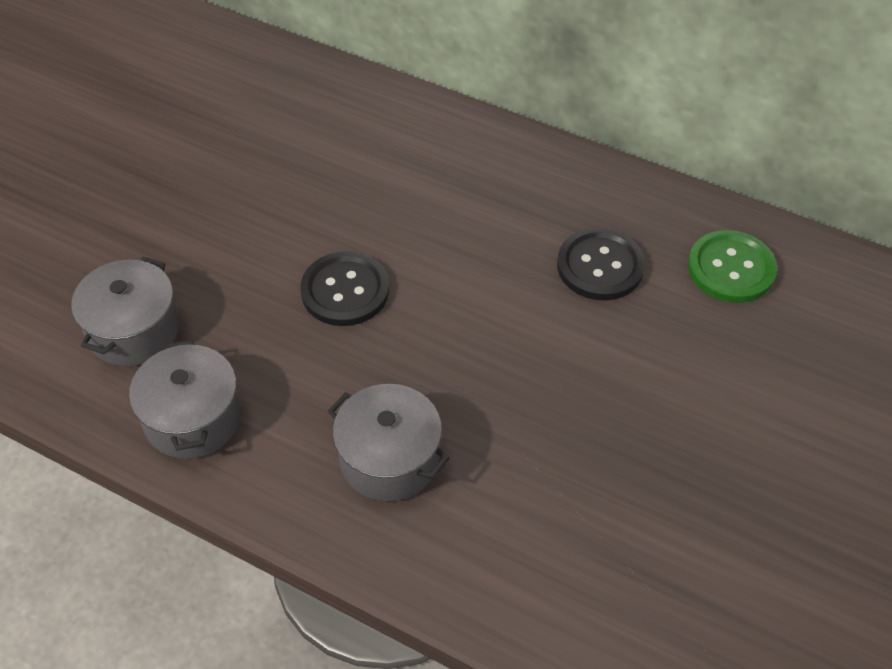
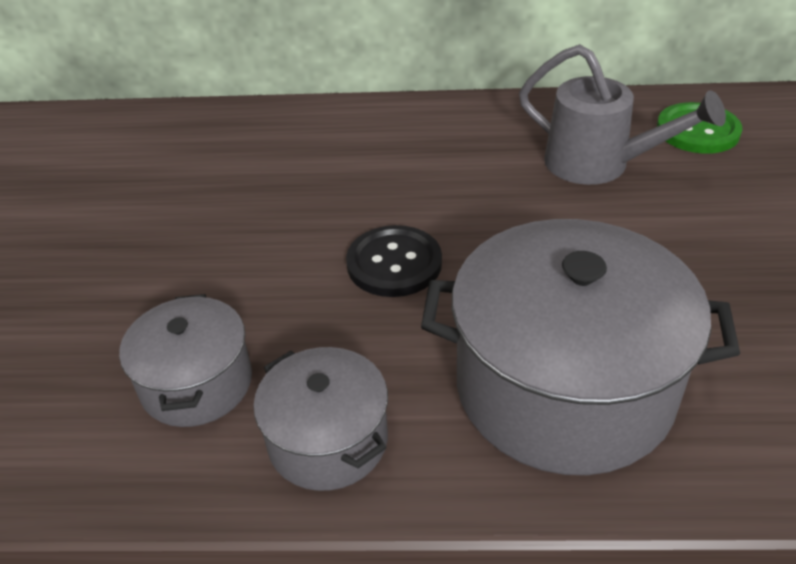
camera: 25 degrees left, 10 degrees down
grey pot [328,384,450,501] -> grey pot [421,219,740,475], size x1.88
black button [557,228,645,301] -> grey watering can [519,44,726,185]

